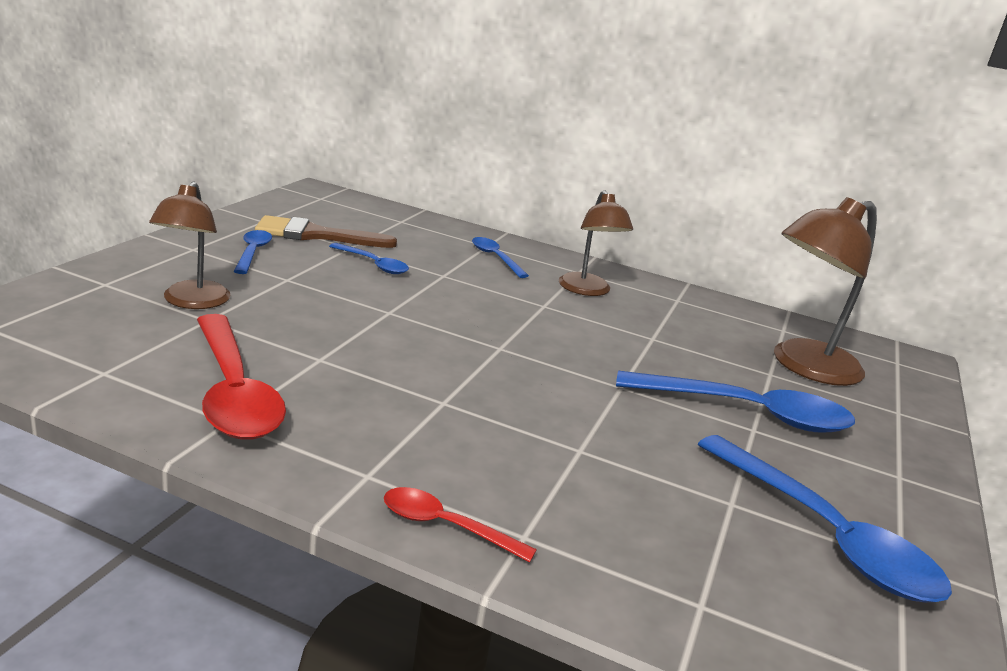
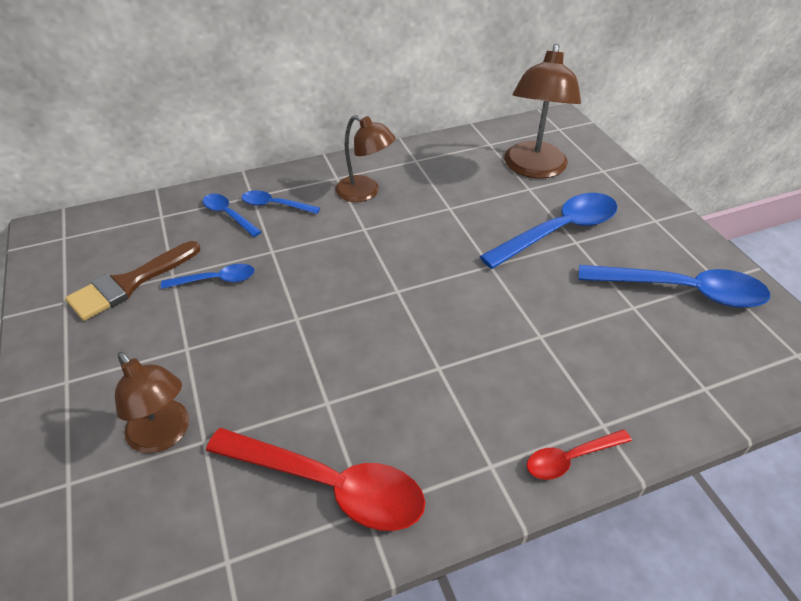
camera: 40 degrees left, 20 degrees up
blue spoon [234,230,272,274] -> blue spoon moved to [203,194,262,237]

